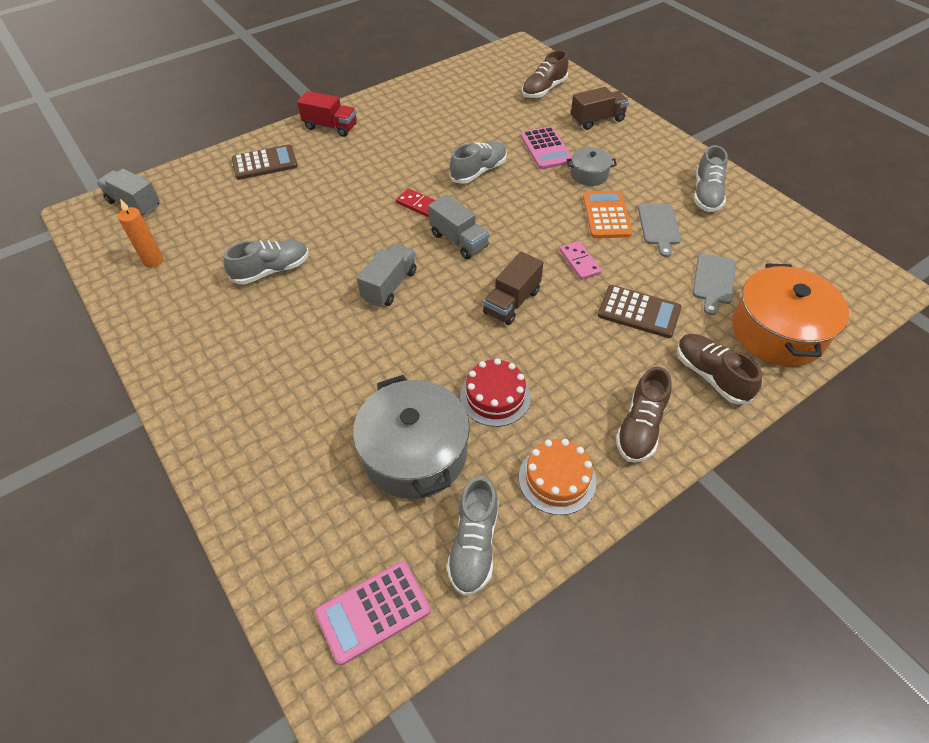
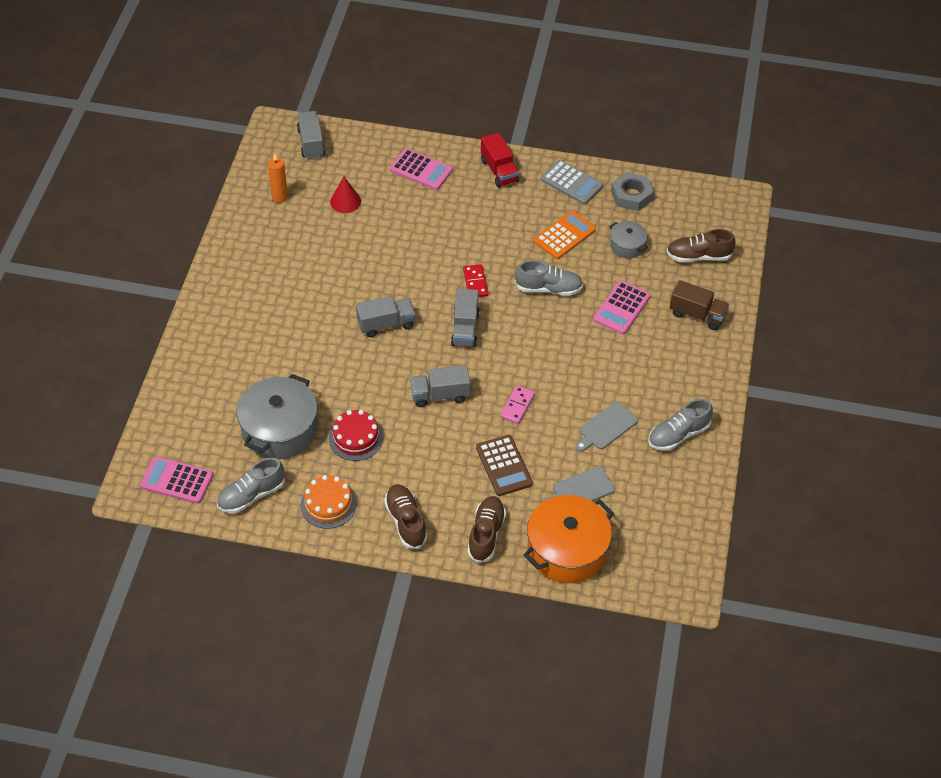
camera: 45 degrees right, 0 degrees up
grey shoe [224,240,309,285] -> none
brown calculator [232,144,298,180] -> pink calculator [390,149,453,190]
brown truck [483,252,543,325] -> grey truck [410,365,470,407]
grey pot [567,147,617,186] -> grey pot moved to [609,221,648,258]
orange calculator [583,191,632,238] -> orange calculator moved to [534,211,596,259]
brown shoe [616,367,672,462] -> brown shoe turned 90 degrees clockwise [384,484,427,549]
none -> red cone [330,177,361,213]
none -> grey calculator [541,160,603,204]
none -> grey nut [611,172,654,211]

